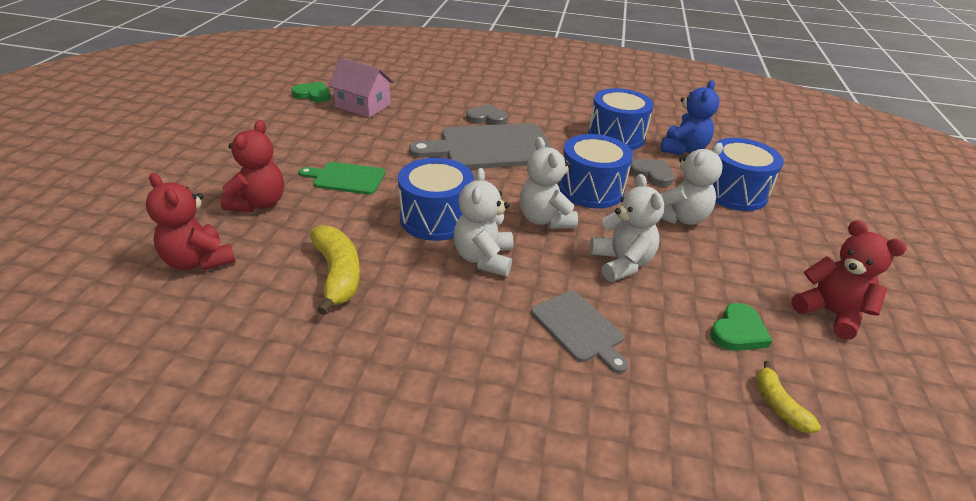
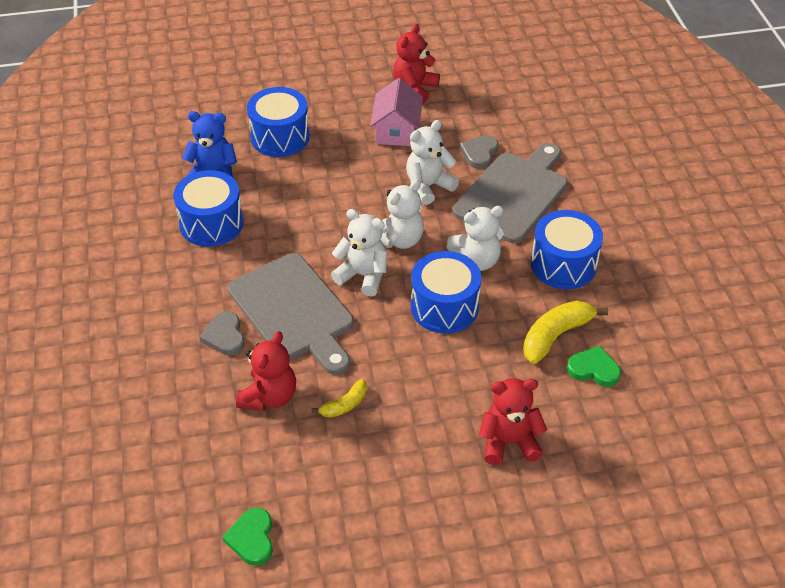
camera: 110 degrees left, 10 degrees up
red teddy bear [146,173,236,271] -> red teddy bear moved to [236,331,296,411]
green cutting board [299,162,385,195] -> none
pink house [328,58,394,118] -> pink house moved to [370,78,423,146]
grey cutting board [531,291,628,373] -> grey cutting board [453,143,568,243], size x1.86
blue drum [558,134,633,208] -> blue drum moved to [531,210,603,289]
grey heart [629,159,674,187] -> grey heart moved to [460,135,498,169]
white teddy bear [661,143,723,225] -> white teddy bear moved to [331,209,387,297]
green heart [710,303,772,351] -> green heart moved to [567,346,621,387]
yellow banana [756,360,821,433] -> yellow banana moved to [311,379,367,418]

